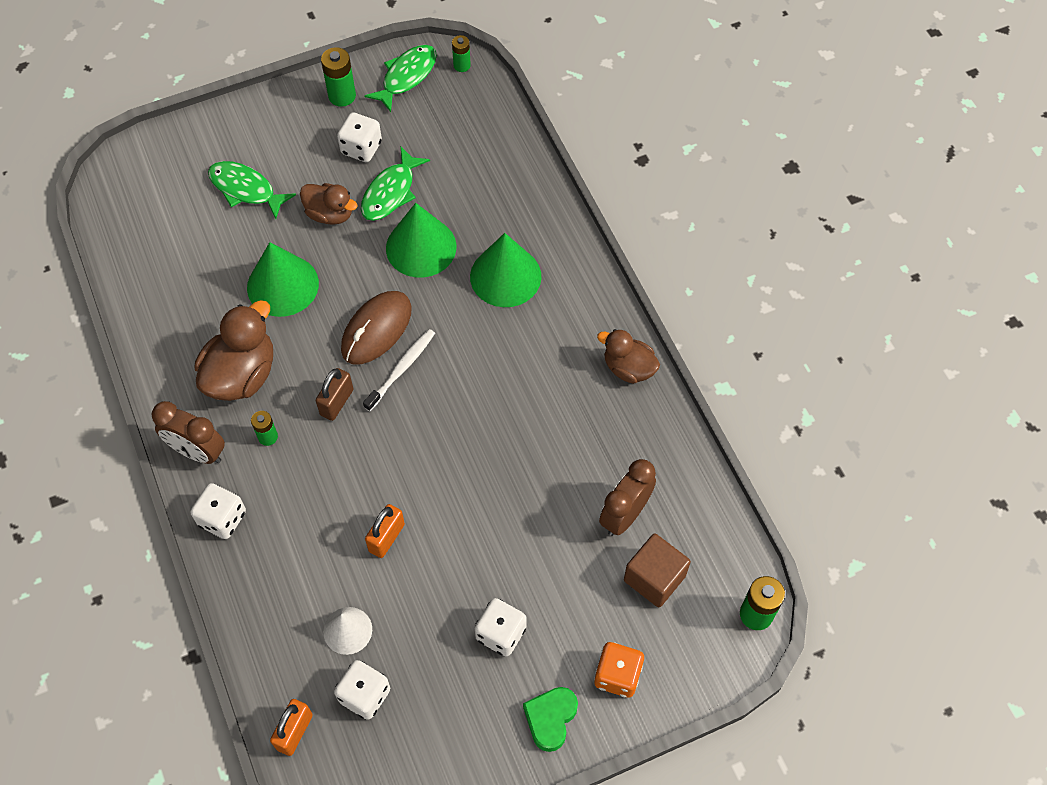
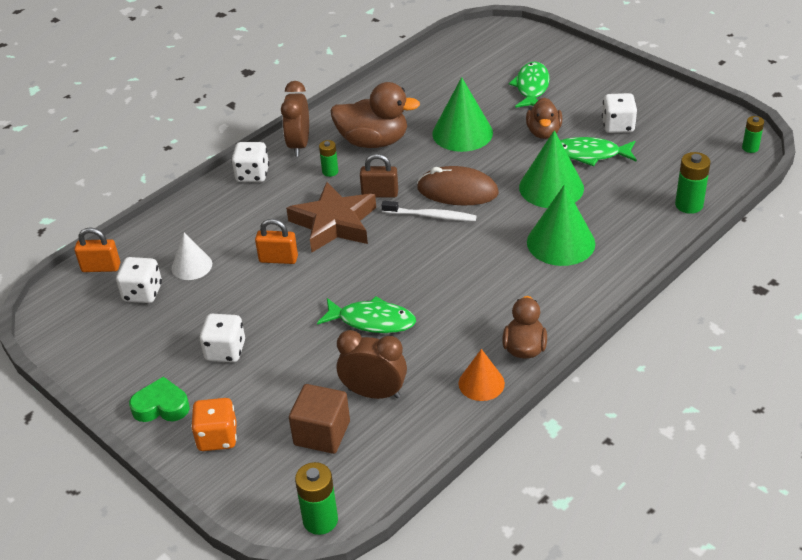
camera: 70 degrees right, 20 degrees down
green battery [321,47,356,107] -> green battery moved to [675,152,710,214]
green fish [365,45,437,112] -> green fish moved to [317,296,416,333]
none -> brown star [286,182,376,252]
none -> orange cone [459,349,505,401]

